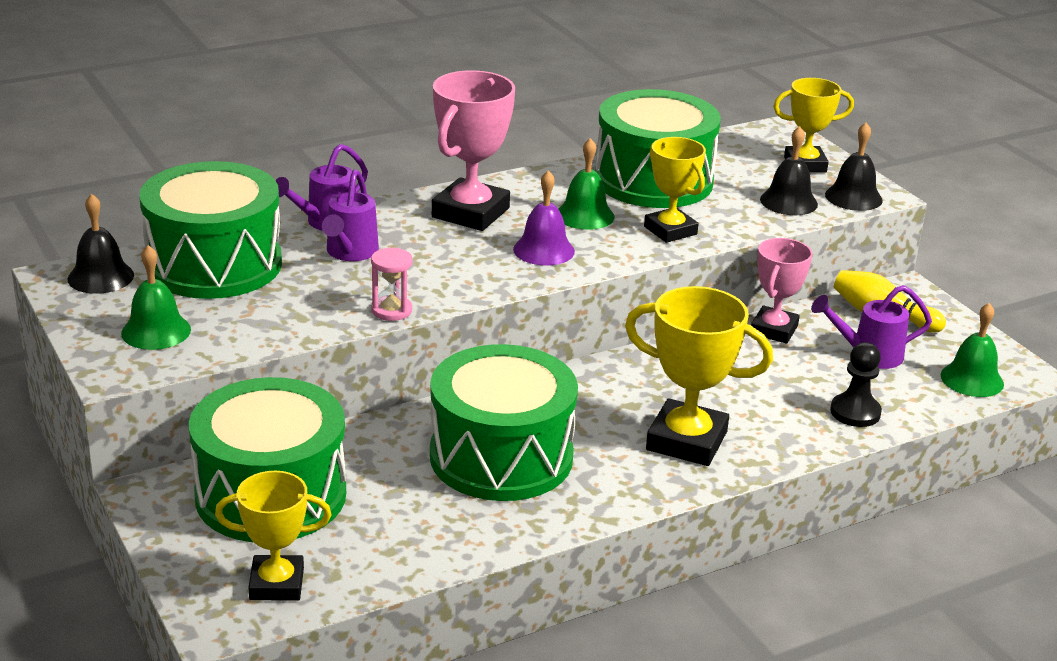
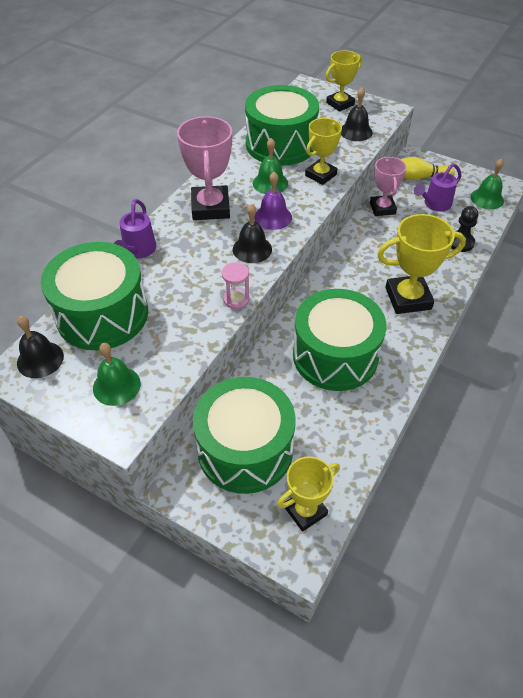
camera: 30 degrees left, 20 degrees up
purple watering can [322,169,379,261] -> none
yellow trophy [644,137,706,243] -> yellow trophy turned 75 degrees counterclockwise [305,118,342,185]
black bell [825,122,883,211] -> black bell moved to [233,204,272,263]

